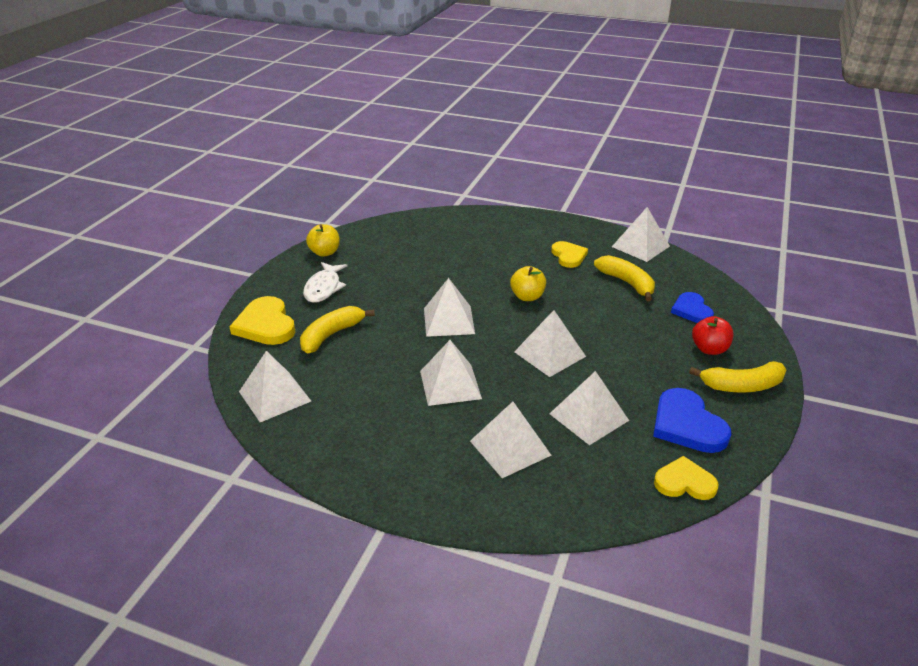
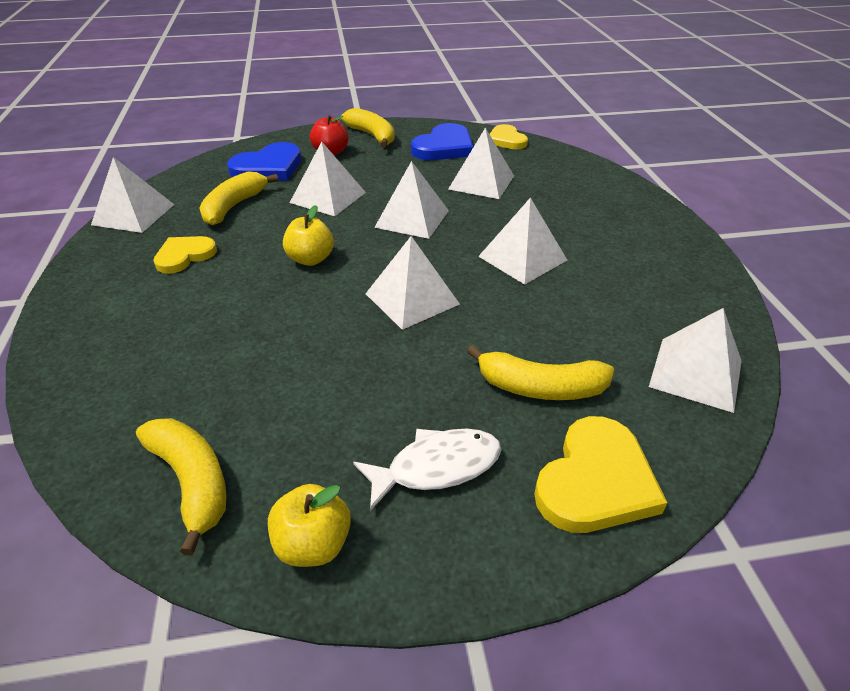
camera: 120 degrees left, 5 degrees up
white pyramid [470,402,552,478] -> white pyramid moved to [290,141,366,216]
blue heart [671,292,714,323] -> blue heart [227,142,301,181], size x1.51
none -> yellow banana [136,418,226,556]

